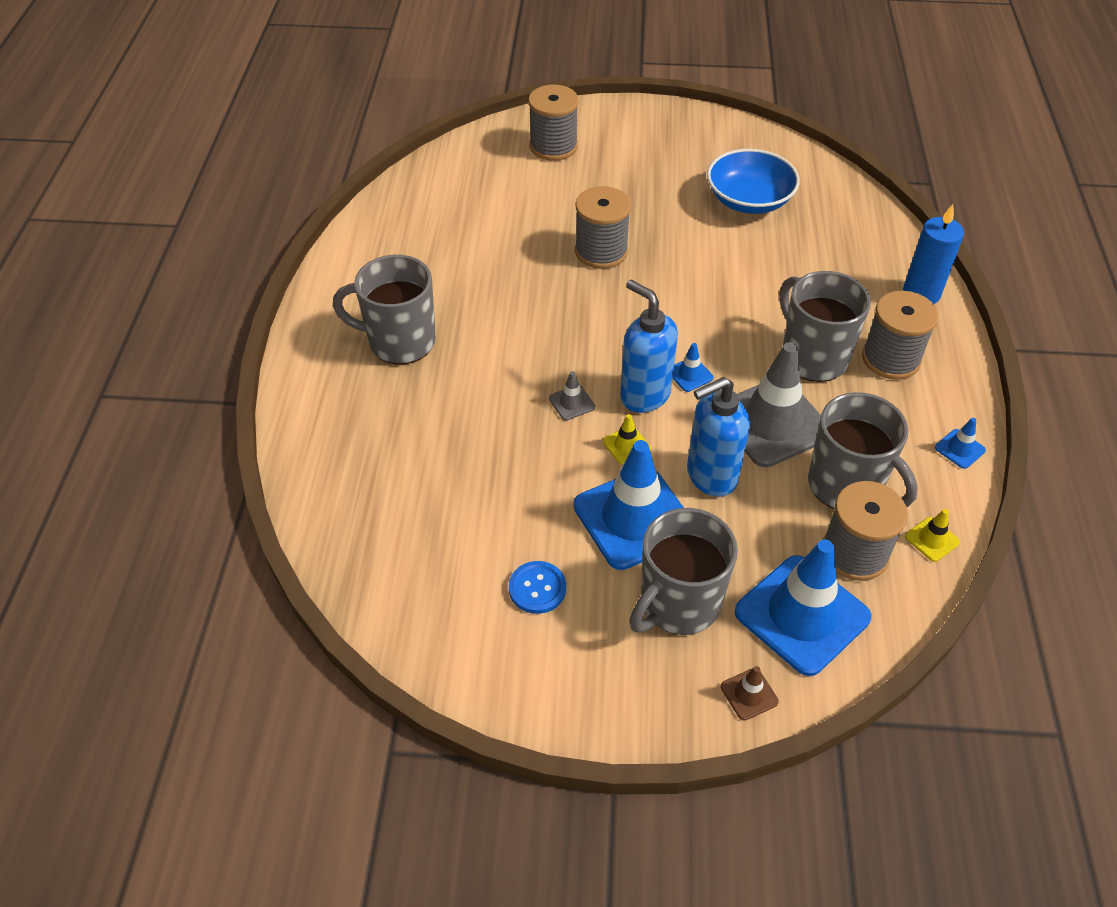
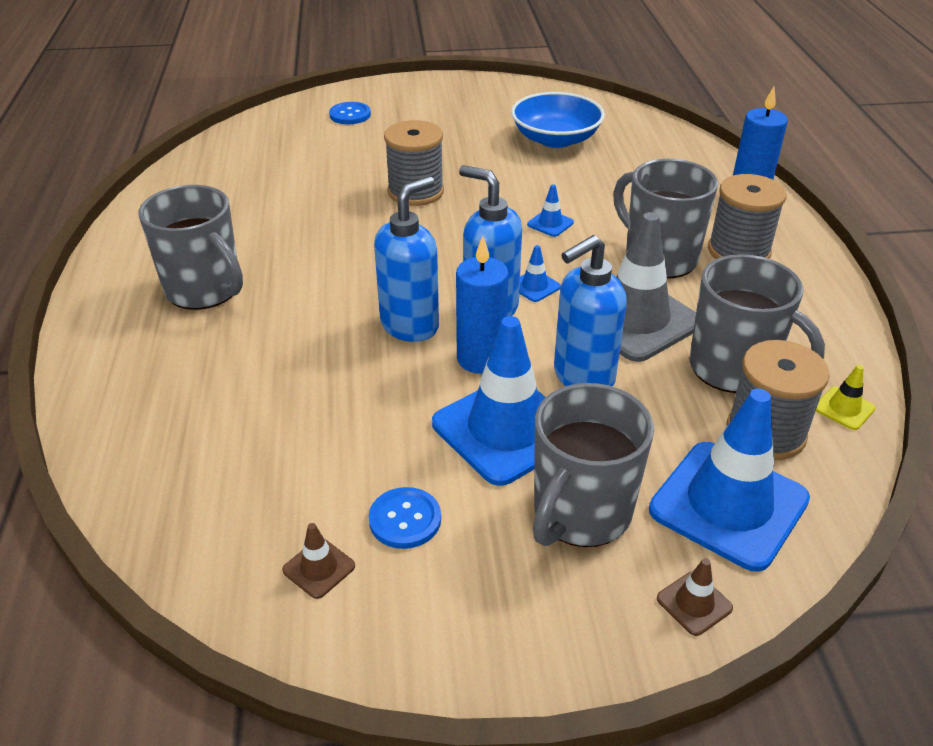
camera: 10 degrees left, 10 degrees down
grey mug [333,255,436,364] -> grey mug turned 135 degrees counterclockwise [139,185,243,310]
grey spool [528,85,579,161] -> blue button [329,102,371,124]
grey traffic cone [549,371,595,420] -> blue soap dispenser [374,176,439,342]
yellow traffic cone [603,414,651,465] -> blue candle [456,236,509,374]
blue traffic cone [935,418,986,469] -> blue traffic cone moved to [527,184,574,237]
none -> brown traffic cone [282,523,355,599]

